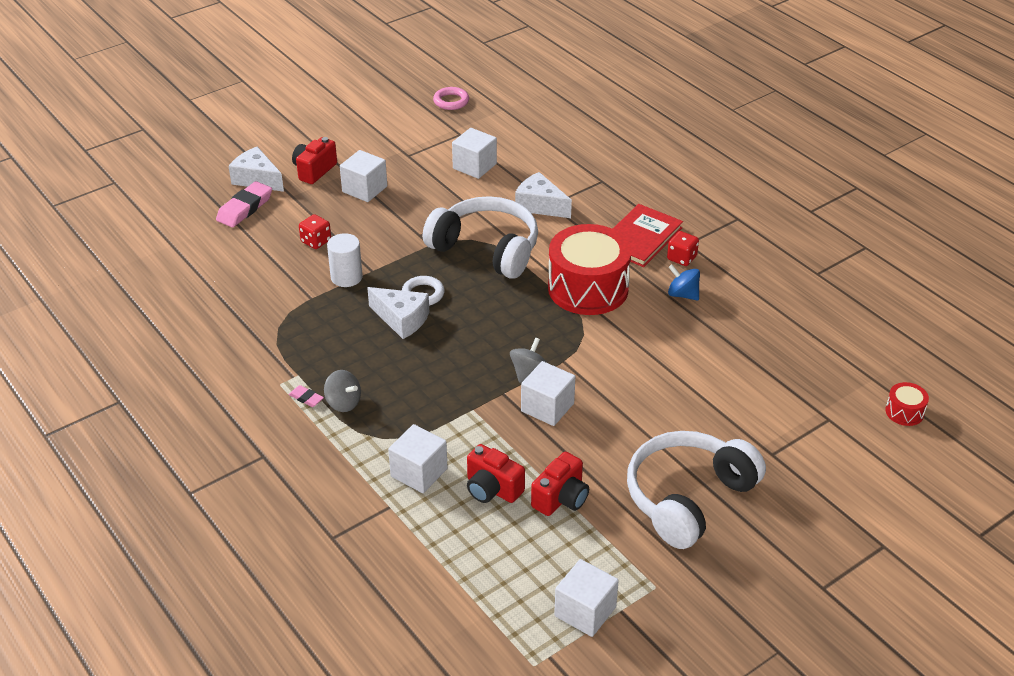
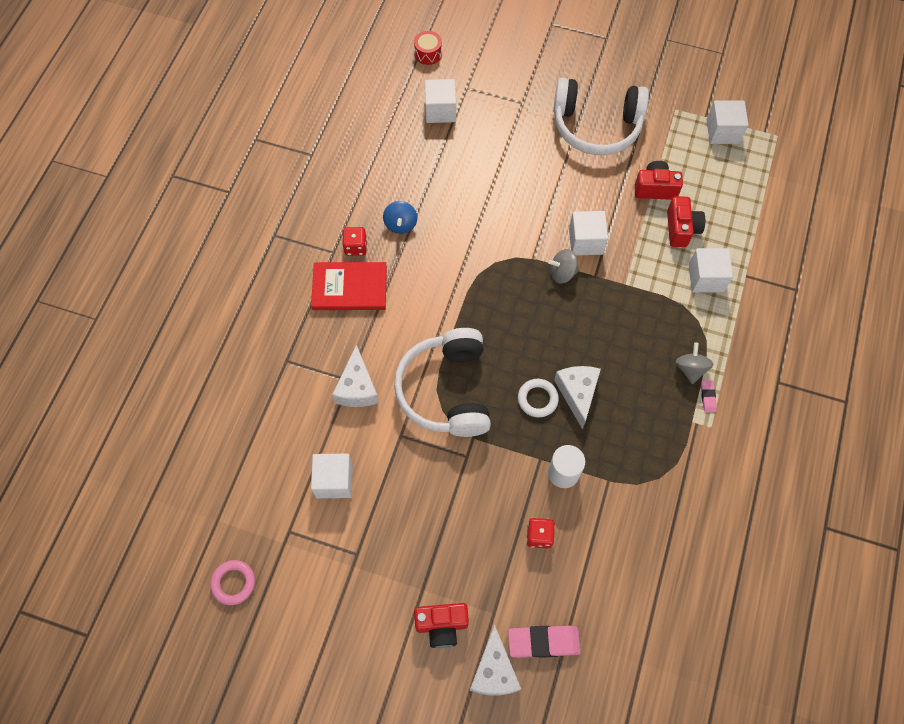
camera: 125 degrees left, 25 degrees up
white cube [340,150,387,202] -> white cube moved to [425,79,456,123]
red drum [548,224,632,315] -> none

